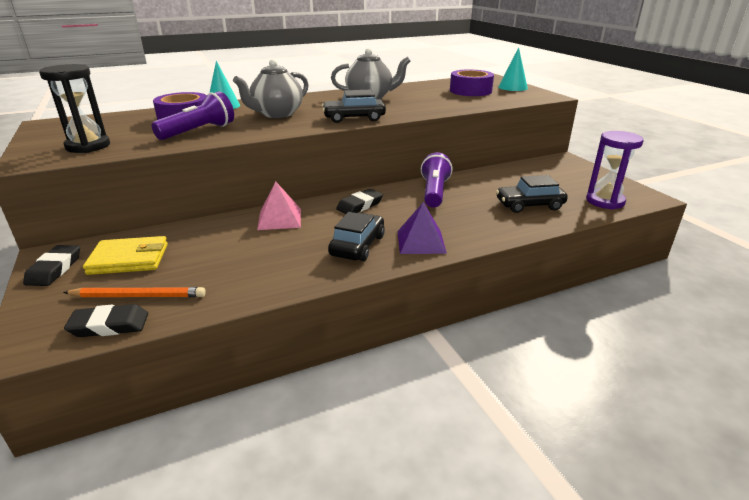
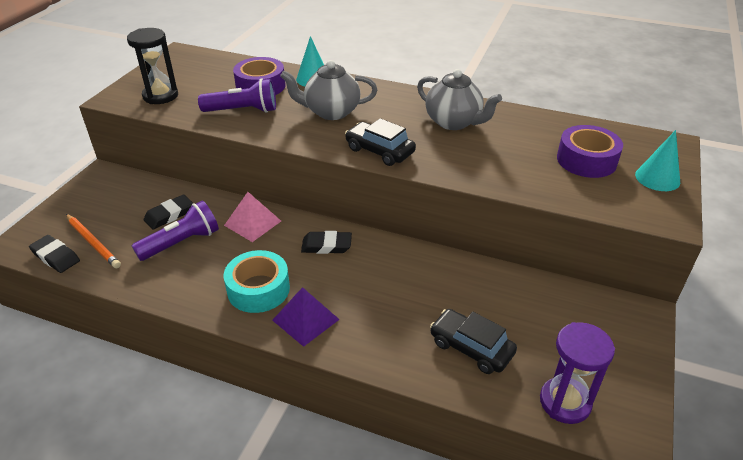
camera: 45 degrees right, 10 degrees up
black eraser [23,245,80,286] -> black eraser moved to [144,194,193,230]
yellow wallet [83,236,168,275] -> none
black car [328,212,385,261] -> turquoise tape [224,250,290,313]
purple flashlight [421,152,452,208] -> purple flashlight moved to [132,201,219,261]

